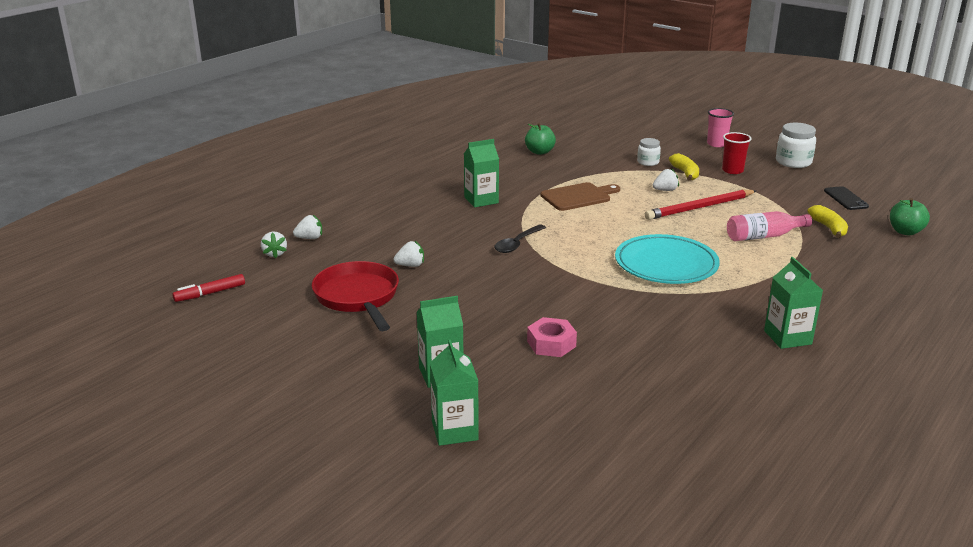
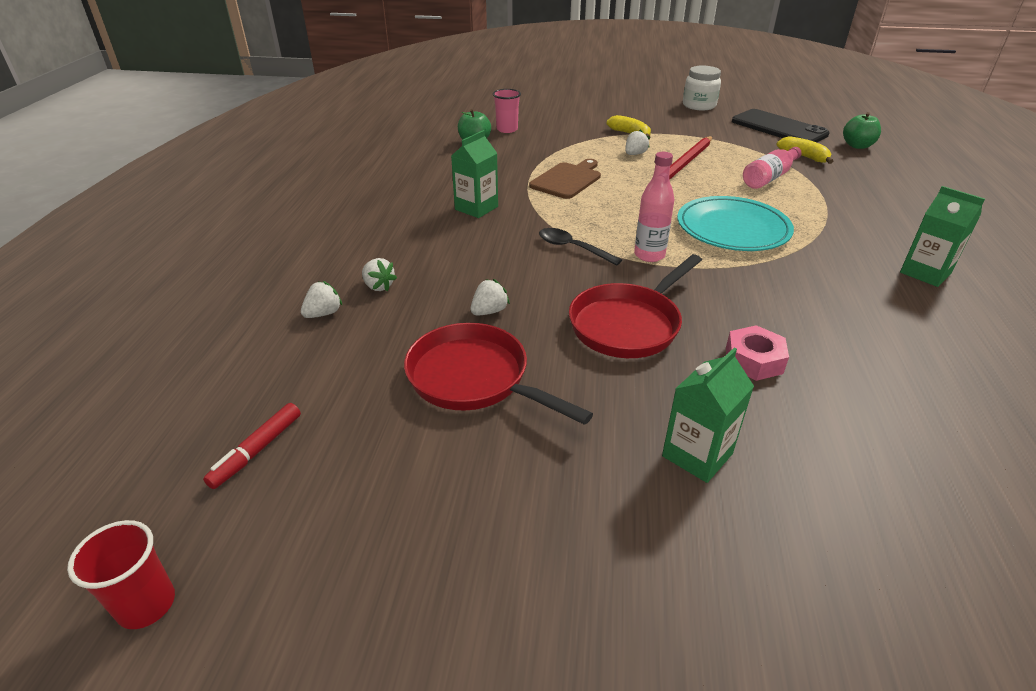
camera: 30 degrees left, 10 degrees up
white strawberry [261,232,287,258] -> white strawberry moved to [362,258,397,291]
green carton [430,339,479,446] -> none
black spoon [495,224,546,253] -> black spoon turned 120 degrees clockwise [539,228,622,266]
white jar [637,138,661,166] -> none
pink cup [707,108,734,147] -> pink cup moved to [493,89,521,133]
red cup [722,132,752,174] -> red cup moved to [67,520,175,629]
black phone [824,186,869,210] -> black phone [732,109,830,142], size x1.91
none -> red pan [569,254,702,358]
none -> pink bottle [634,152,674,262]

